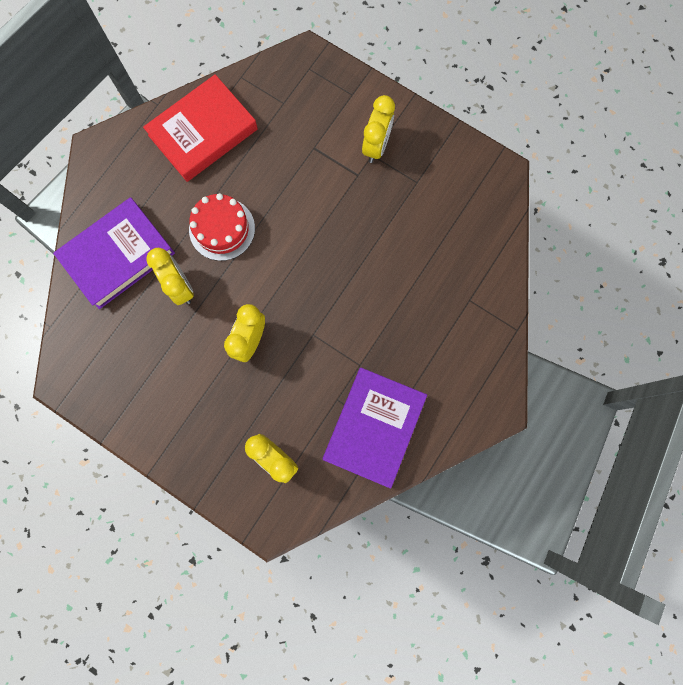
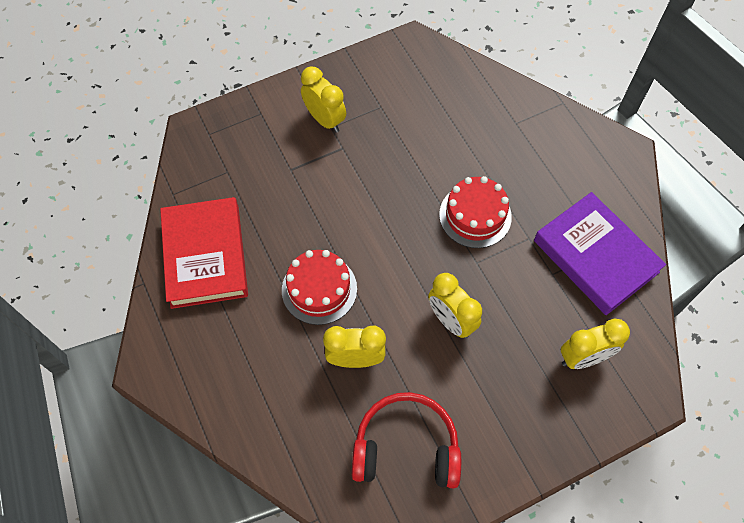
camera: 60 degrees left, 15 degrees down
purple book [53,197,175,309] -> none
none -> red headphones [352,392,461,488]
none -> red cake [439,176,512,248]

